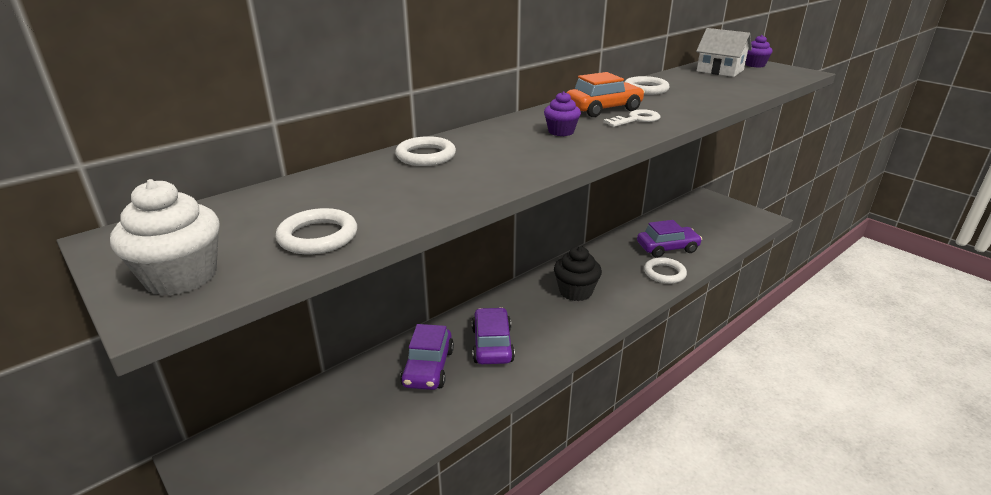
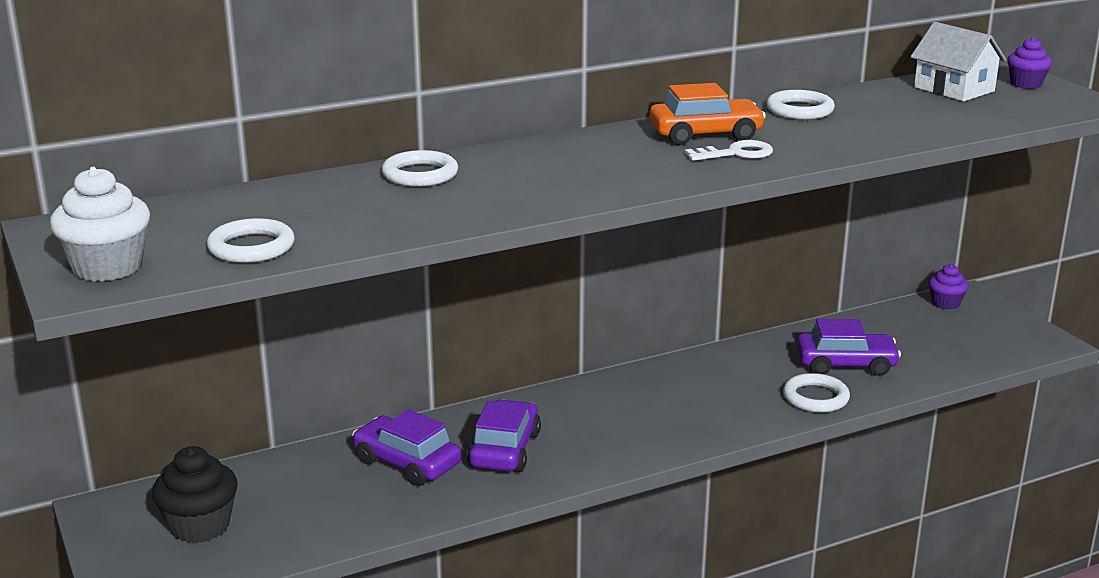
camera: 15 degrees right, 5 degrees down
purple car [400,324,454,390] -> purple car turned 105 degrees clockwise [352,409,461,486]
purple cupcake [544,91,581,136] -> purple cupcake moved to [928,264,969,310]
black cupcake [554,246,602,301] -> black cupcake moved to [152,446,238,543]

